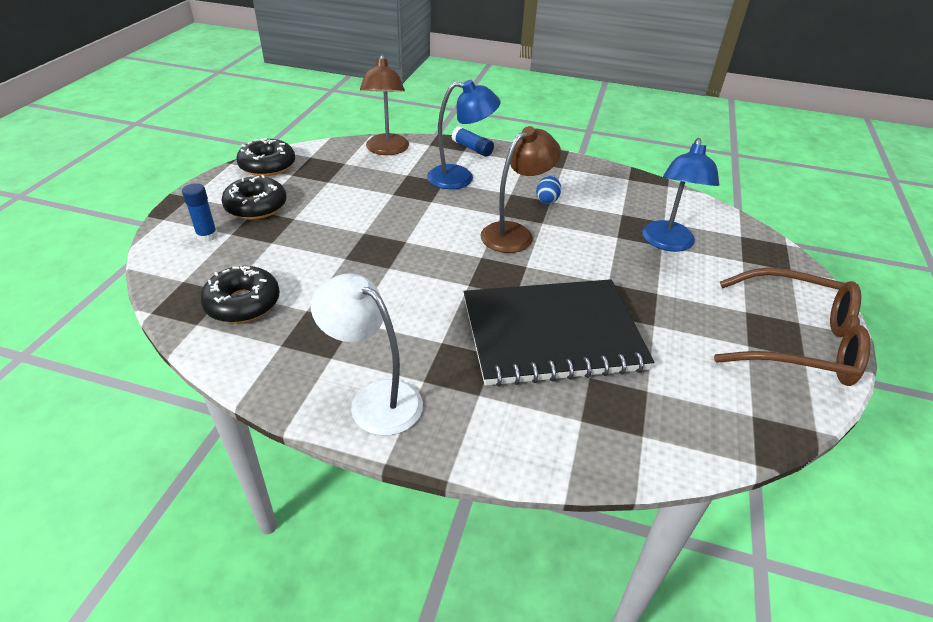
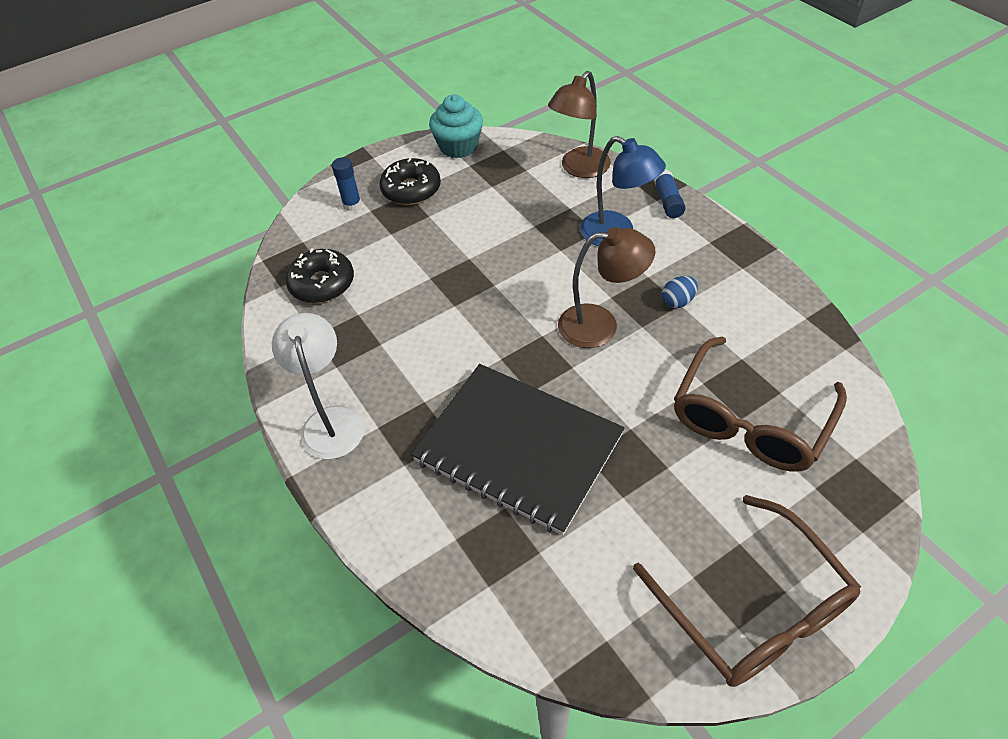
camera: 45 degrees right, 10 degrees up
black donut [236,138,295,177] -> turquoise cupcake [429,95,483,158]
blue lamp [642,138,720,252] -> brown glasses [674,337,847,471]

